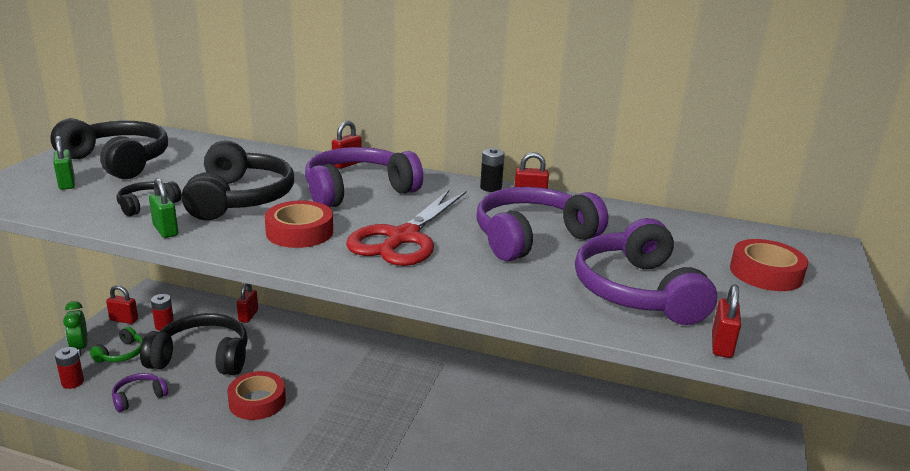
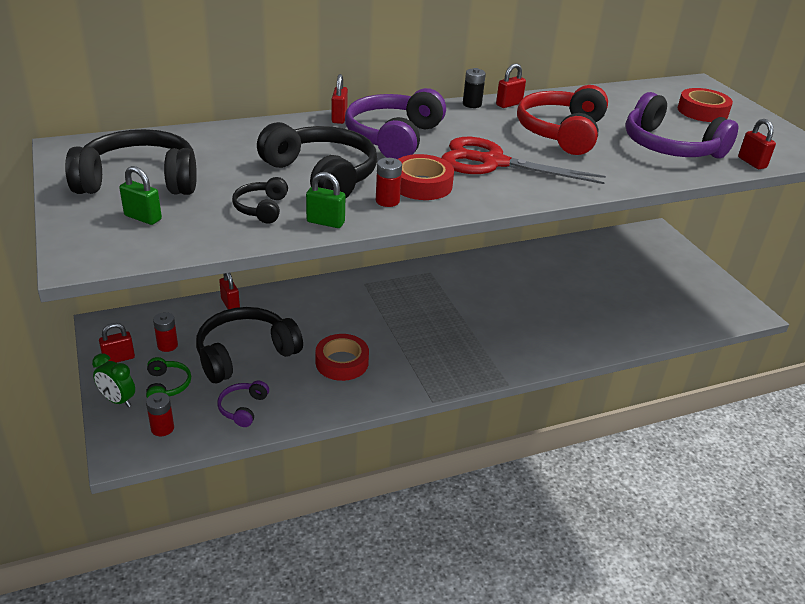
camera: 40 degrees left, 10 degrees up
red scissors [346,190,466,266] -> red scissors turned 120 degrees clockwise [441,137,606,184]
purple headphones [476,187,608,261] -> red headphones [517,85,608,155]
none -> red battery [376,158,402,207]

